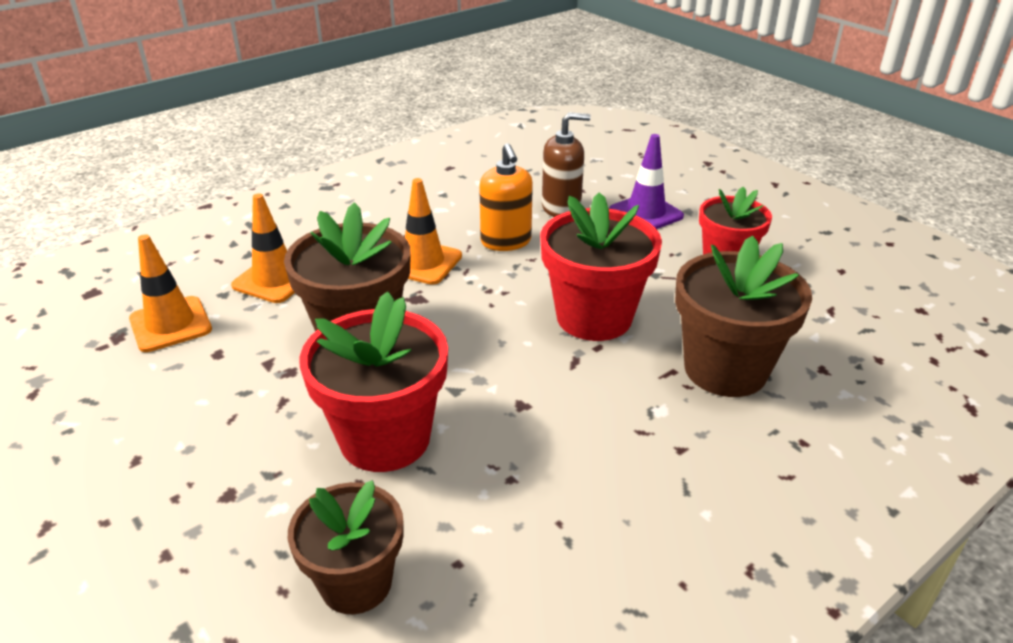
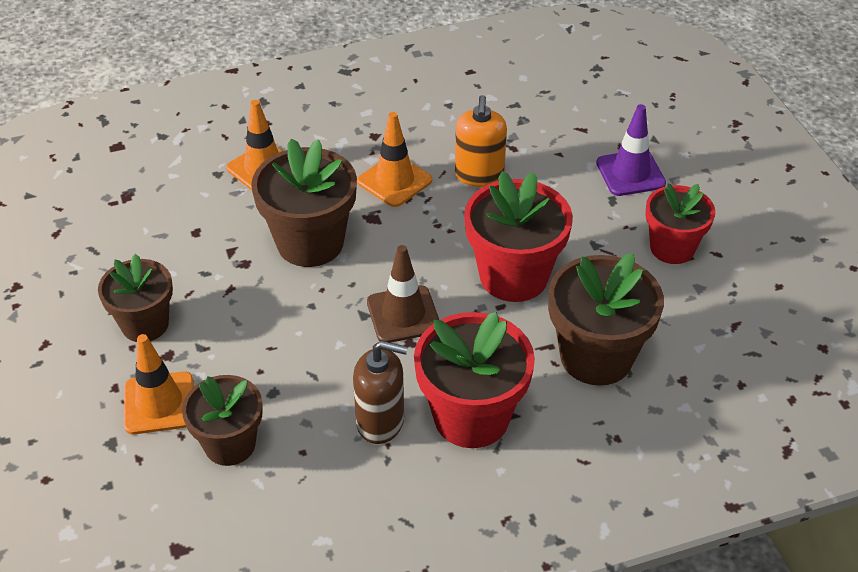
camera: 20 degrees right, 10 degrees up
orange traffic cone [129,234,212,352] -> orange traffic cone moved to [124,334,194,434]
red flower pot [300,291,448,472] -> red flower pot moved to [414,312,535,448]
brown soap dispenser [542,112,591,217] -> brown soap dispenser moved to [353,341,408,444]
none -> brown flower pot [98,254,173,342]
none -> brown traffic cone [367,245,439,343]

